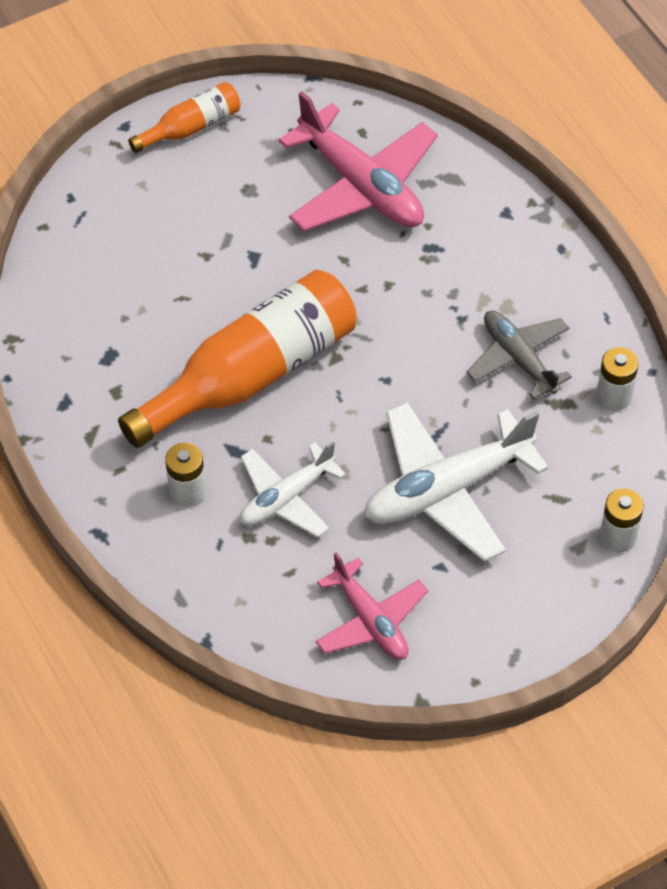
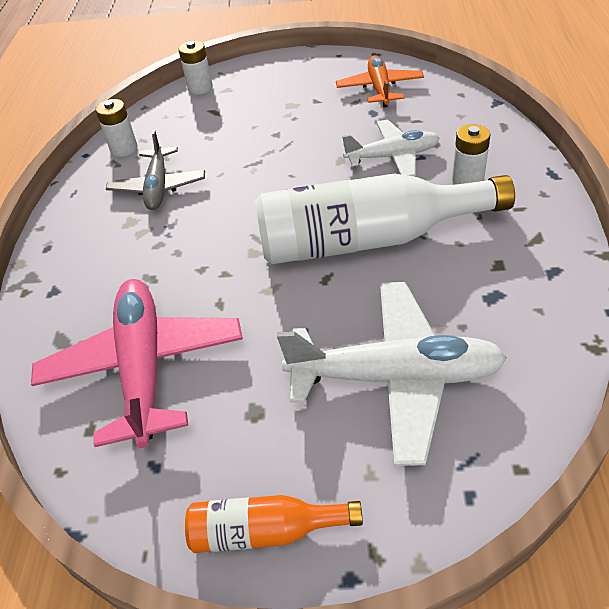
camera: 145 degrees left, 10 degrees down
orange bottle [118,270,357,448] -> white bottle [255,174,515,264]
pink plane [315,552,428,660] -> orange plane [336,55,424,108]
white plane [364,403,548,562] -> white plane moved to [277,282,507,466]

